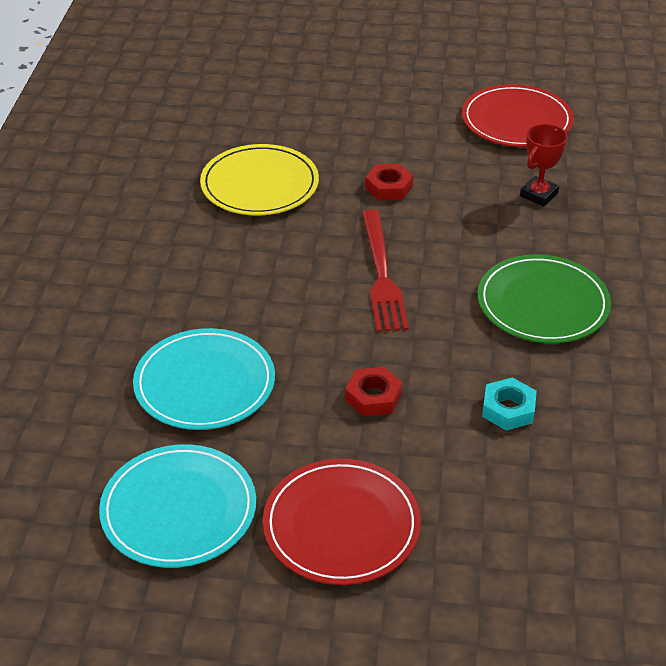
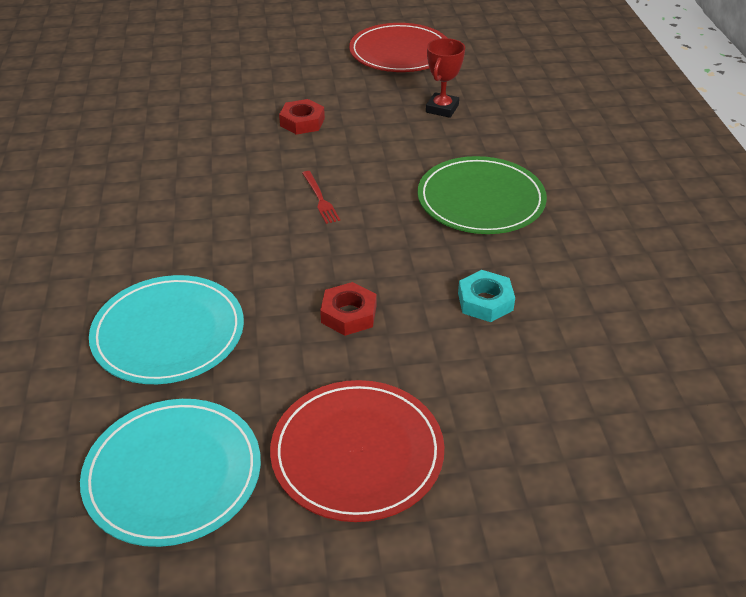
camera: 15 degrees left, 0 degrees up
yellow plate [200,144,319,215] -> none
red fork [362,210,409,332] -> red fork [302,171,340,224], size x0.48

